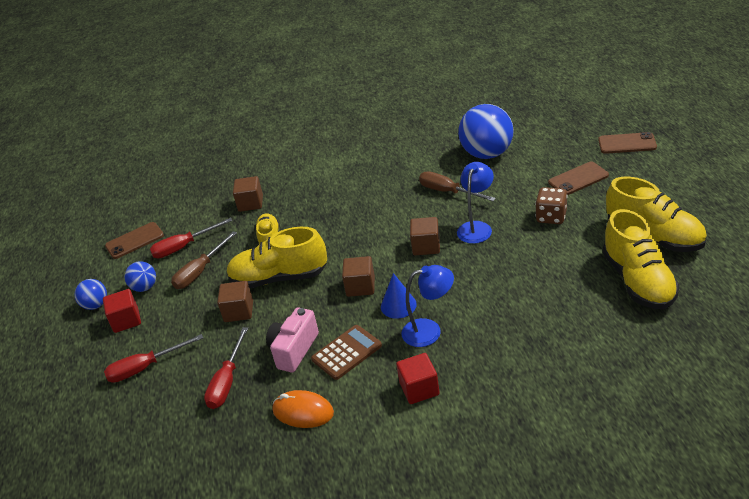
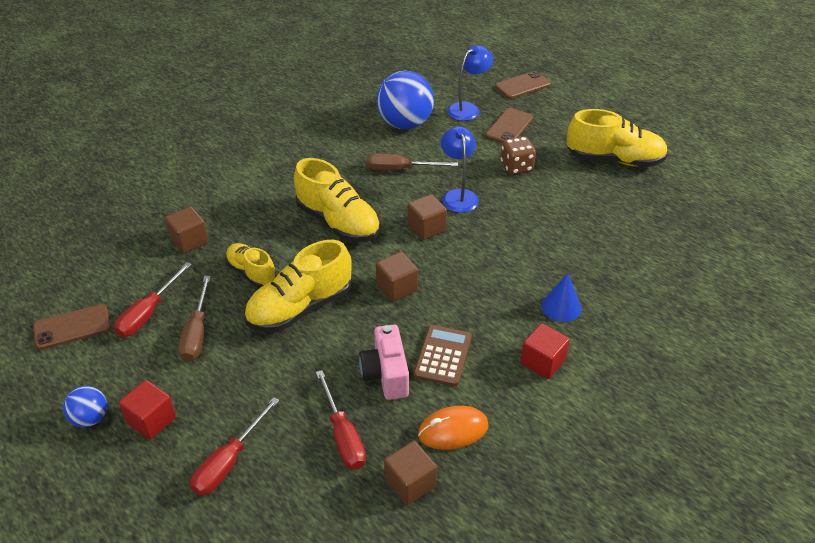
camera: 40 degrees left, 5 degrees up
brown phone [105,222,164,259] -> brown phone turned 45 degrees clockwise [33,304,111,350]
blue ball [125,261,156,292] -> none
brown cube [217,281,253,322] -> brown cube moved to [384,441,437,505]
blue cone [381,273,417,319] -> blue cone moved to [542,273,582,322]
blue lamp [401,265,454,347] -> blue lamp moved to [447,45,493,121]
yellow shoe [603,209,680,309] -> yellow shoe moved to [294,158,380,242]

